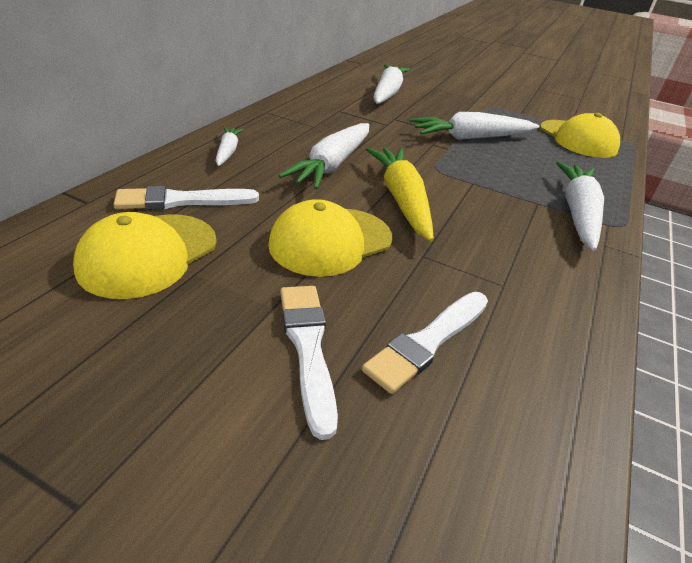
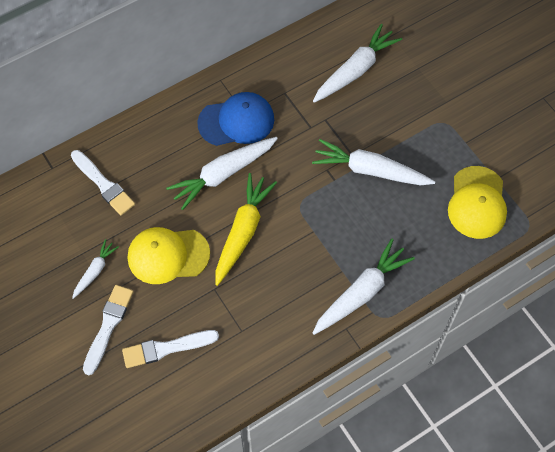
camera: 35 degrees right, 25 degrees up
yellow cap [73,212,217,299] -> none
white brush [113,186,259,210] -> white brush turned 150 degrees counterclockwise [71,150,135,215]
white carrot [215,127,244,166] -> white carrot moved to [72,239,119,299]
none -> blue cap [197,92,274,146]

